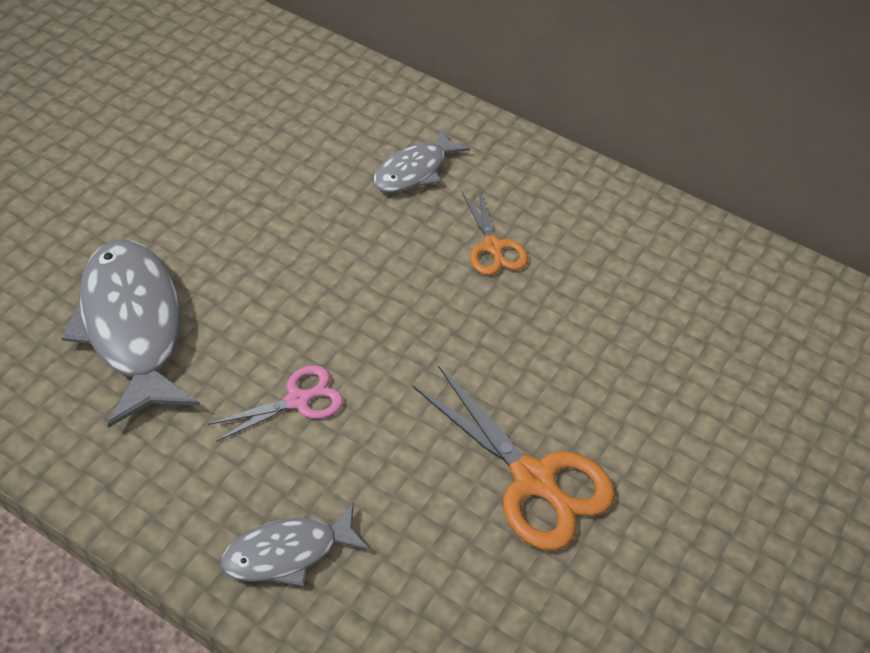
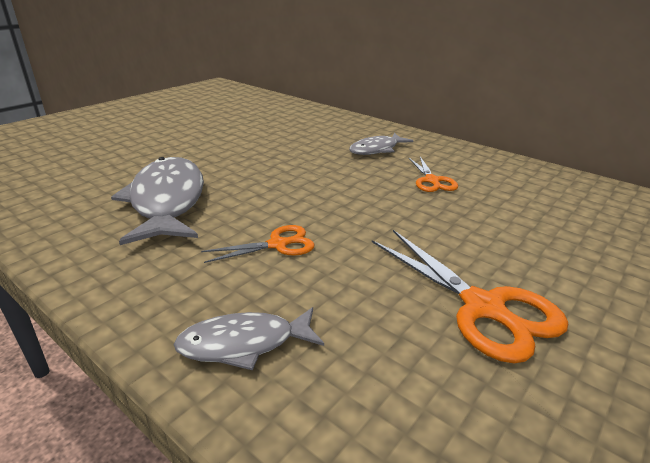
camera: 10 degrees right, 20 degrees down
pink scissors [208,365,343,442] -> orange scissors [201,225,315,263]

